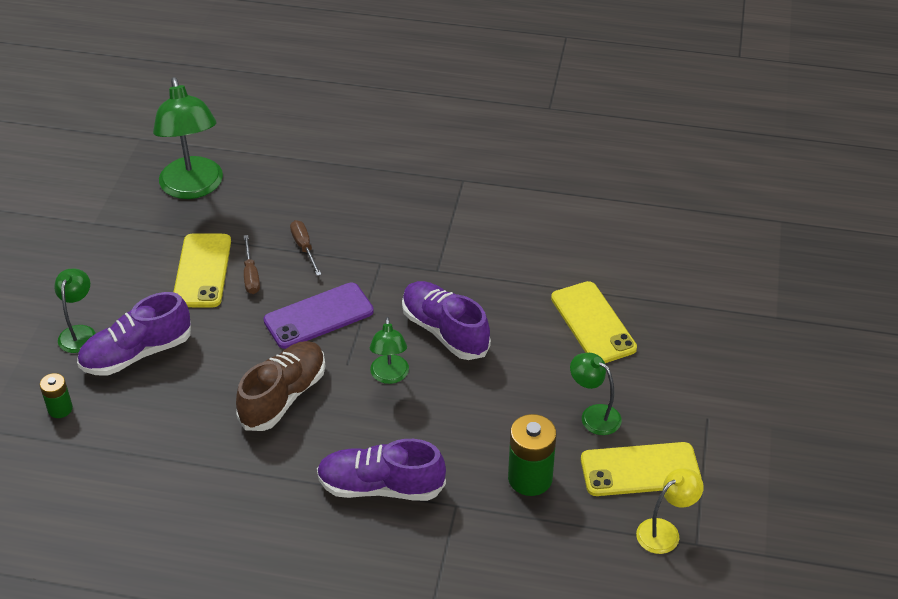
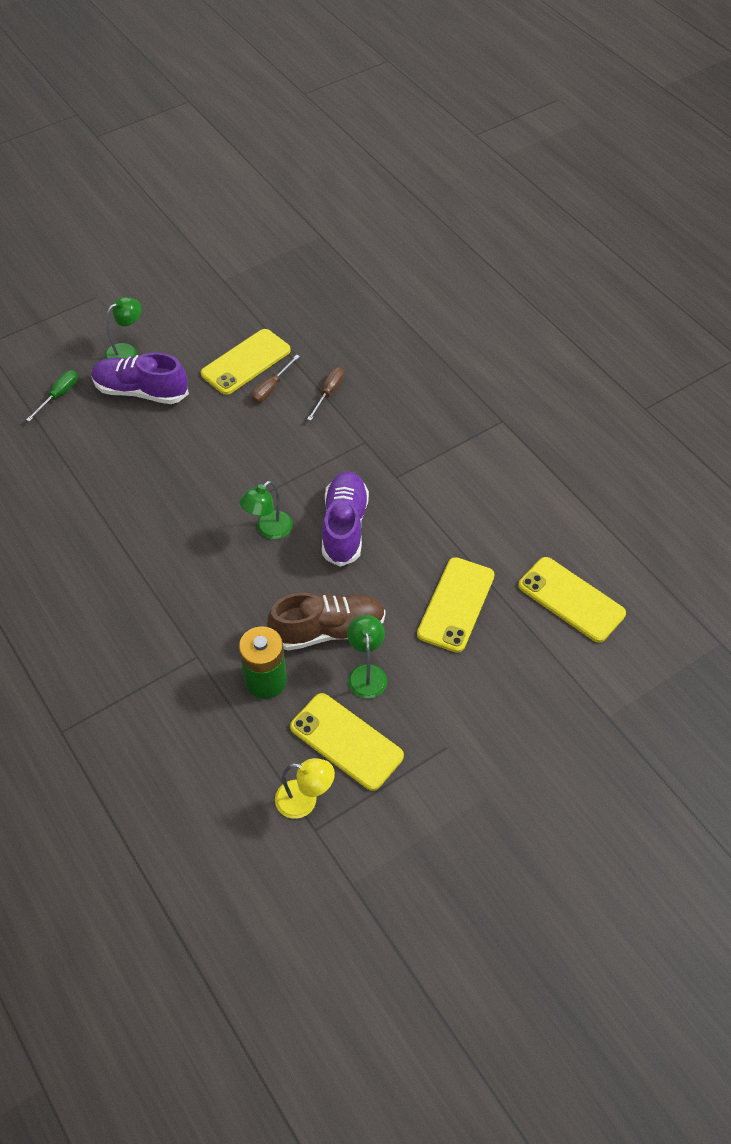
camera: 45 degrees right, 10 degrees up
green battery [40,373,73,418] -> green screwdriver [26,370,78,422]
green lamp [153,77,223,199] -> none
brown shoe [236,341,325,431] -> brown shoe moved to [267,593,386,650]
purple phone [264,282,374,349] -> none
purple shoe [317,439,446,501] -> none
none -> yellow phone [518,557,626,643]

